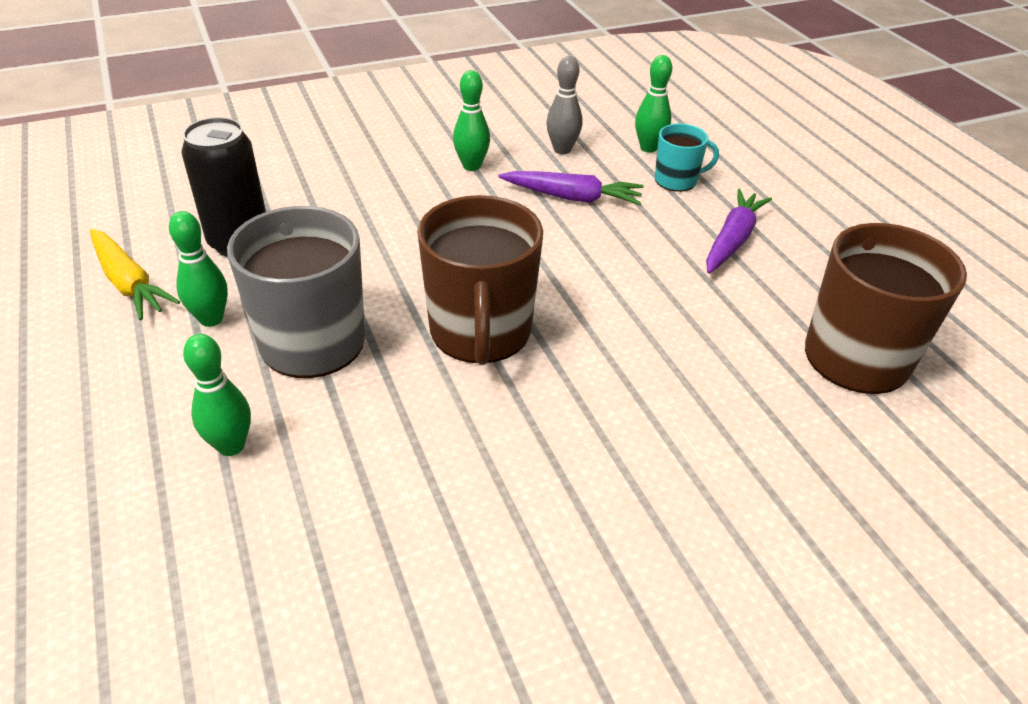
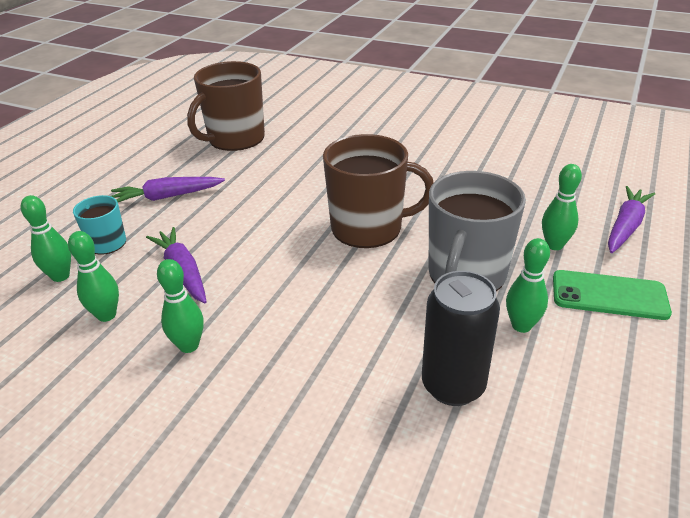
camera: 130 degrees left, 5 degrees down
yellow carrot [90,229,180,320] -> none
brown mug [417,195,543,365] -> brown mug turned 45 degrees clockwise [323,134,434,248]
grey bowling pin [546,56,582,154] -> green bowling pin [68,231,119,322]
none -> green phone [553,270,672,320]
none -> purple carrot [608,186,655,253]

